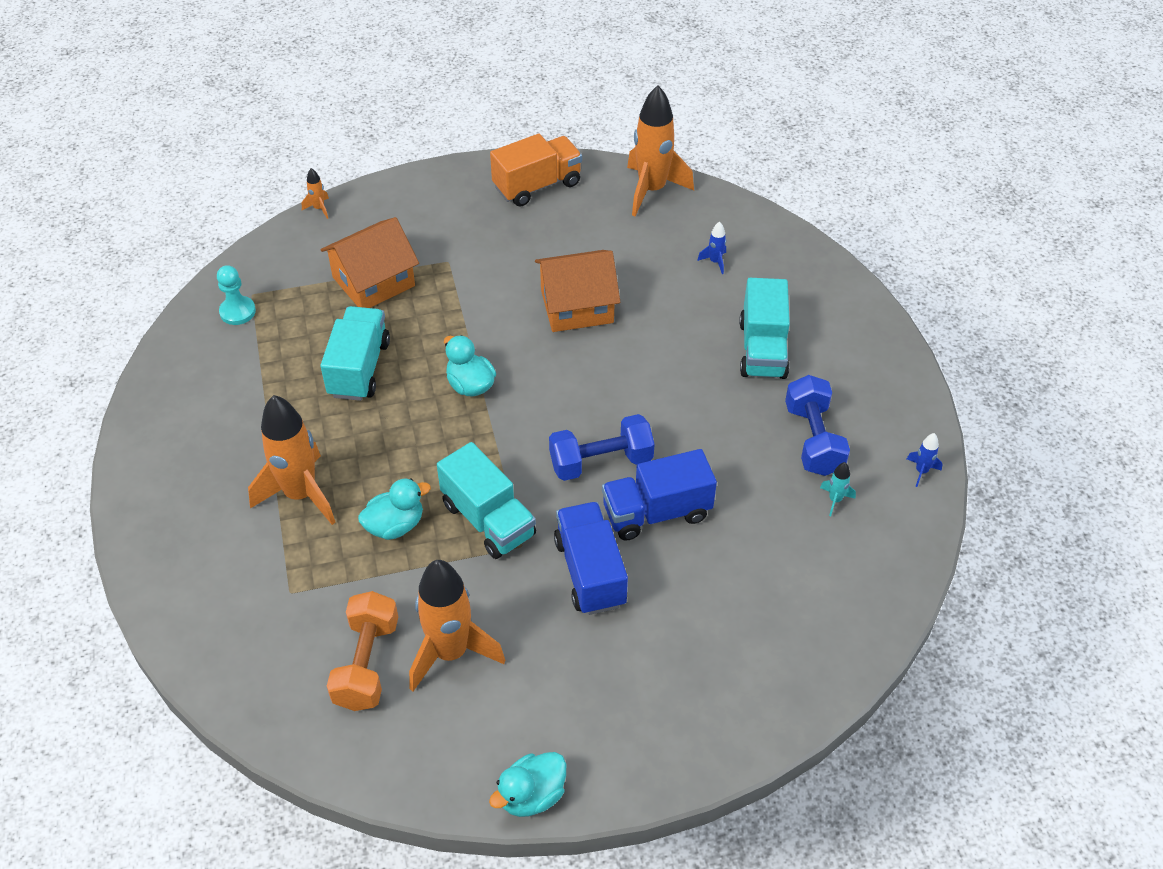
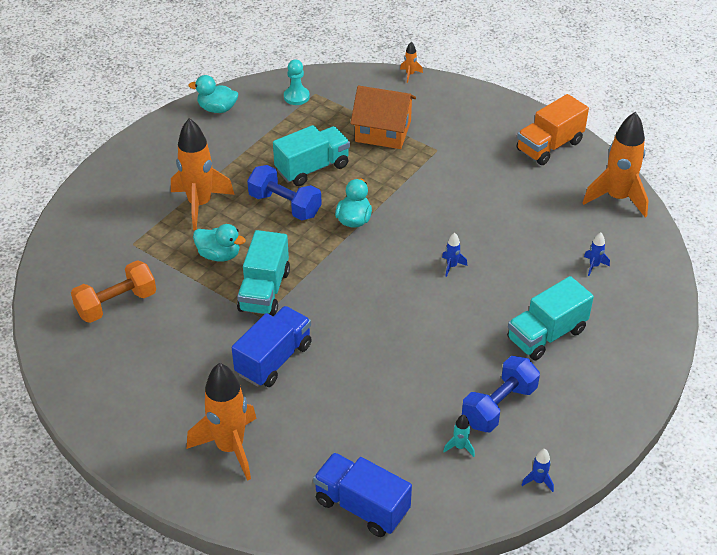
camera: 50 degrees right, 5 degrees down
orange rocket [409,560,505,691] -> orange rocket moved to [187,363,257,481]
turquoise duck [489,752,566,817] -> turquoise duck moved to [188,75,238,113]
orange truck [490,134,582,207] -> orange truck turned 120 degrees clockwise [516,94,589,165]
orange house [535,250,620,332] -> none
blue dumbbell [549,414,655,481] -> blue dumbbell moved to [247,165,322,220]
blue truck [602,449,717,541] -> blue truck moved to [313,452,412,537]
none -> blue rocket [442,233,467,277]

